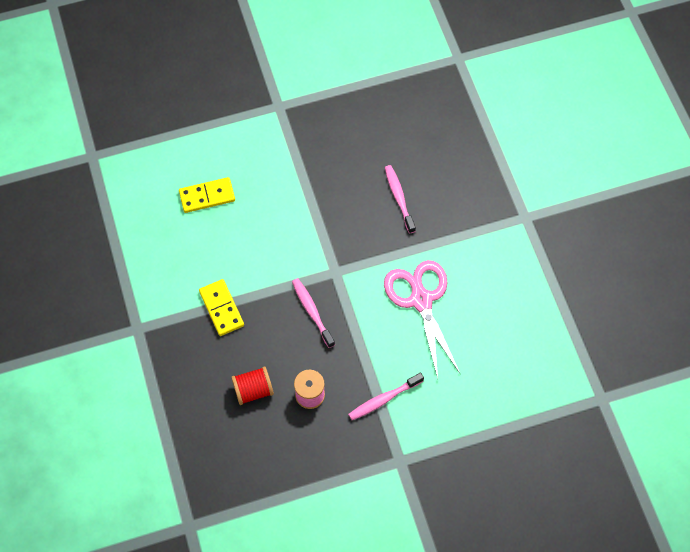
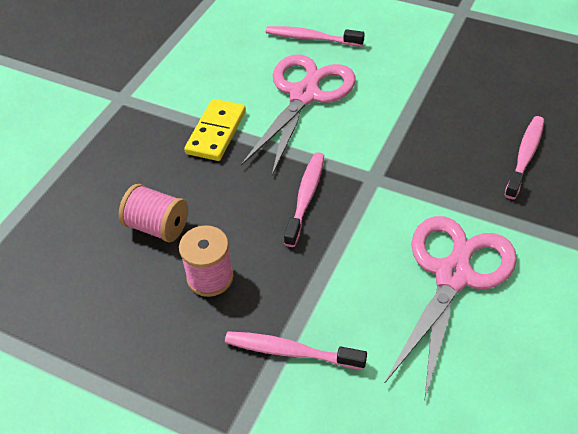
camera: 45 degrees right, 15 degrees down
yellow domino [179,177,235,213] -> pink toothbrush [266,26,365,47]
red spool [231,366,274,405] -> pink spool [119,184,188,242]
none -> pink scissors [241,54,356,175]

